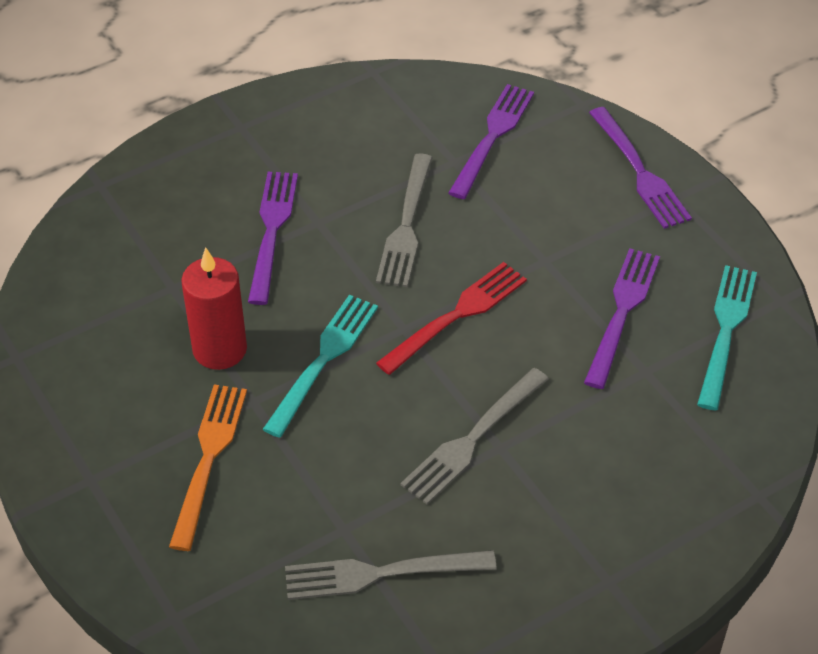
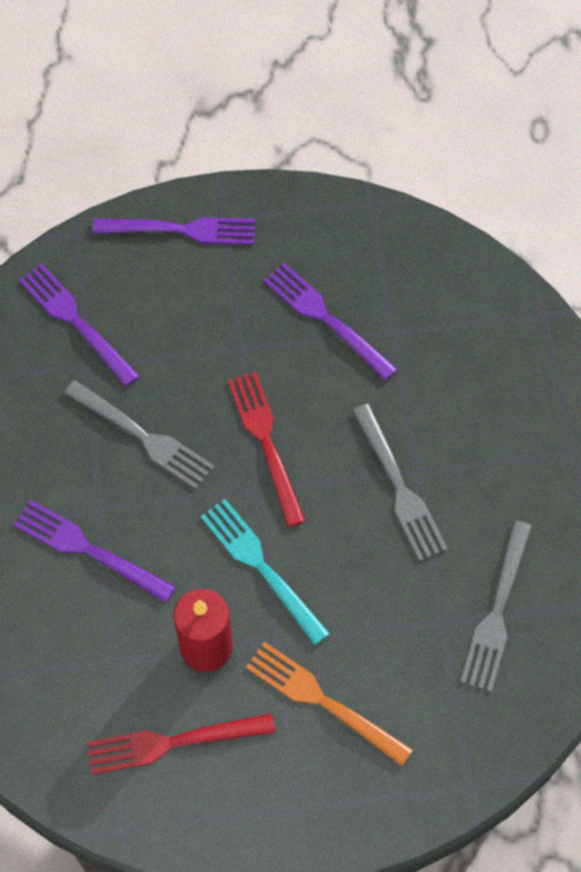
camera: 65 degrees left, 15 degrees up
turquoise fork [697,265,757,410] -> none
none -> red fork [87,713,275,775]

